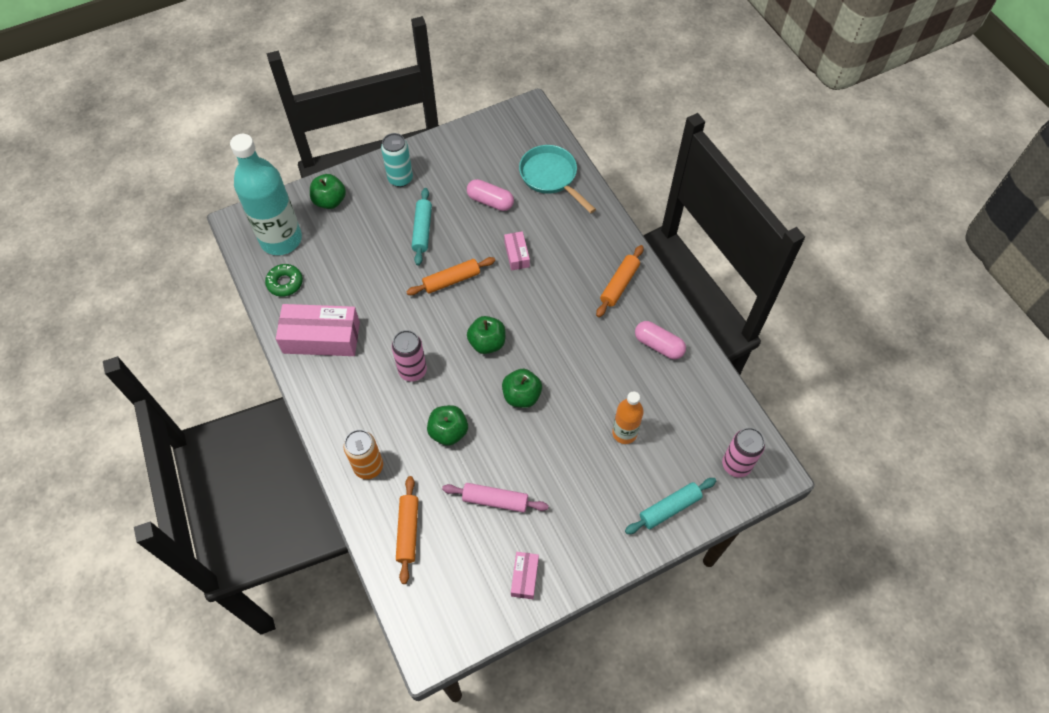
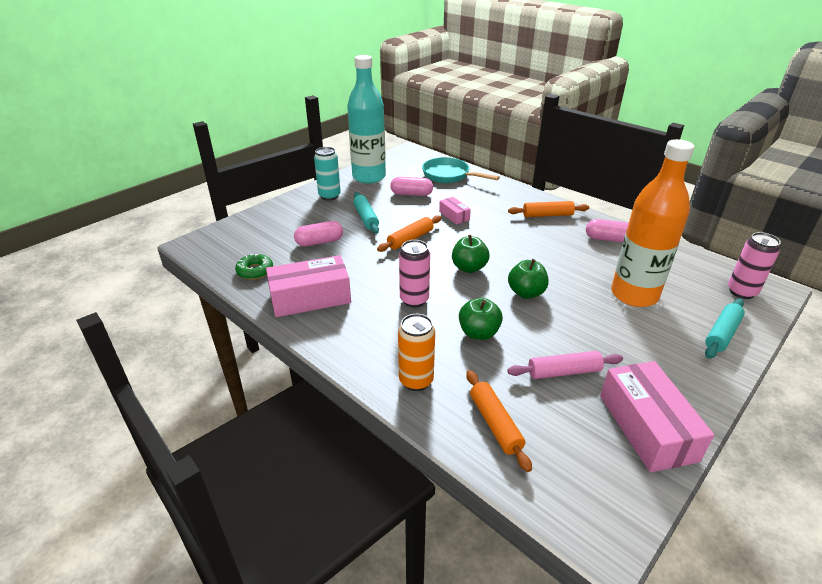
camera: 20 degrees left, 25 degrees down
turquoise bottle [230,134,302,255] -> turquoise bottle moved to [347,55,386,184]
green apple [310,174,346,209] -> none
pink box [511,552,539,599] -> pink box [600,361,714,472], size x2.01
orange rolling pin [596,245,644,317] -> orange rolling pin turned 75 degrees clockwise [508,201,589,217]
orange bottle [612,391,644,444] -> orange bottle [611,139,695,307], size x1.89
none -> pink capsule [294,221,343,247]

